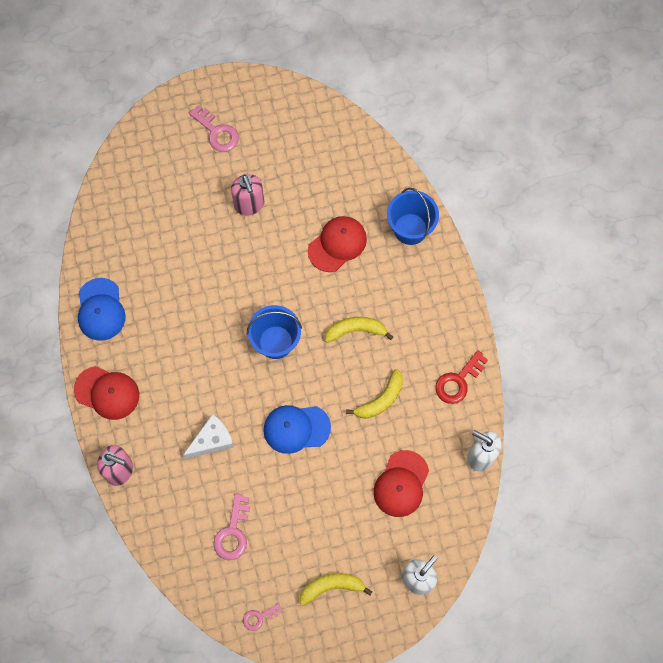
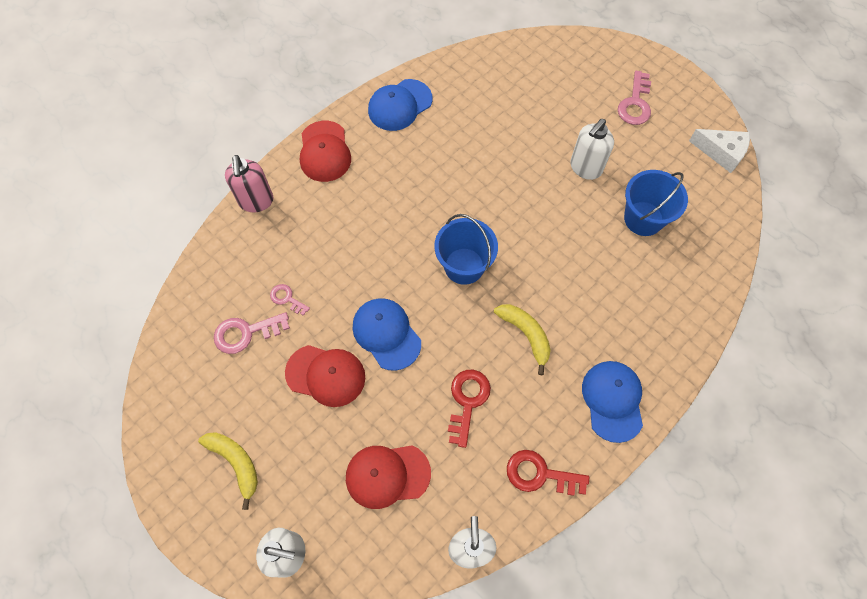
camera: 60 degrees right, 5 degrees down
white cheese [183,414,234,459] -> white cheese moved to [689,129,750,173]
pink soap dispenser [231,174,264,216] -> white soap dispenser [570,119,614,180]
pink key [243,604,282,631] -> pink key moved to [270,284,310,316]
red cap [308,216,367,272] -> red cap moved to [285,345,365,407]
yellow banana [346,369,403,419] -> red key [448,370,491,448]
blue bucket [387,188,439,245] -> blue bucket moved to [624,170,688,236]
none -> blue cap [582,361,643,443]

